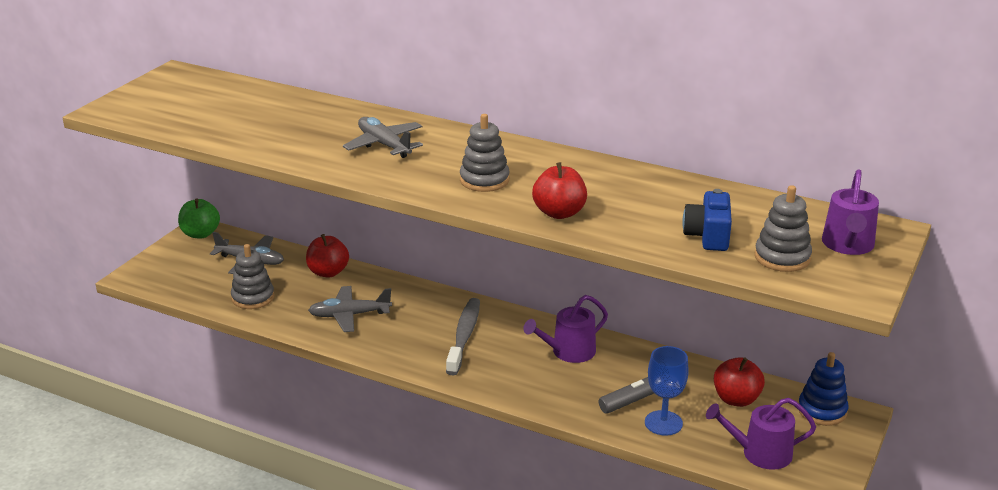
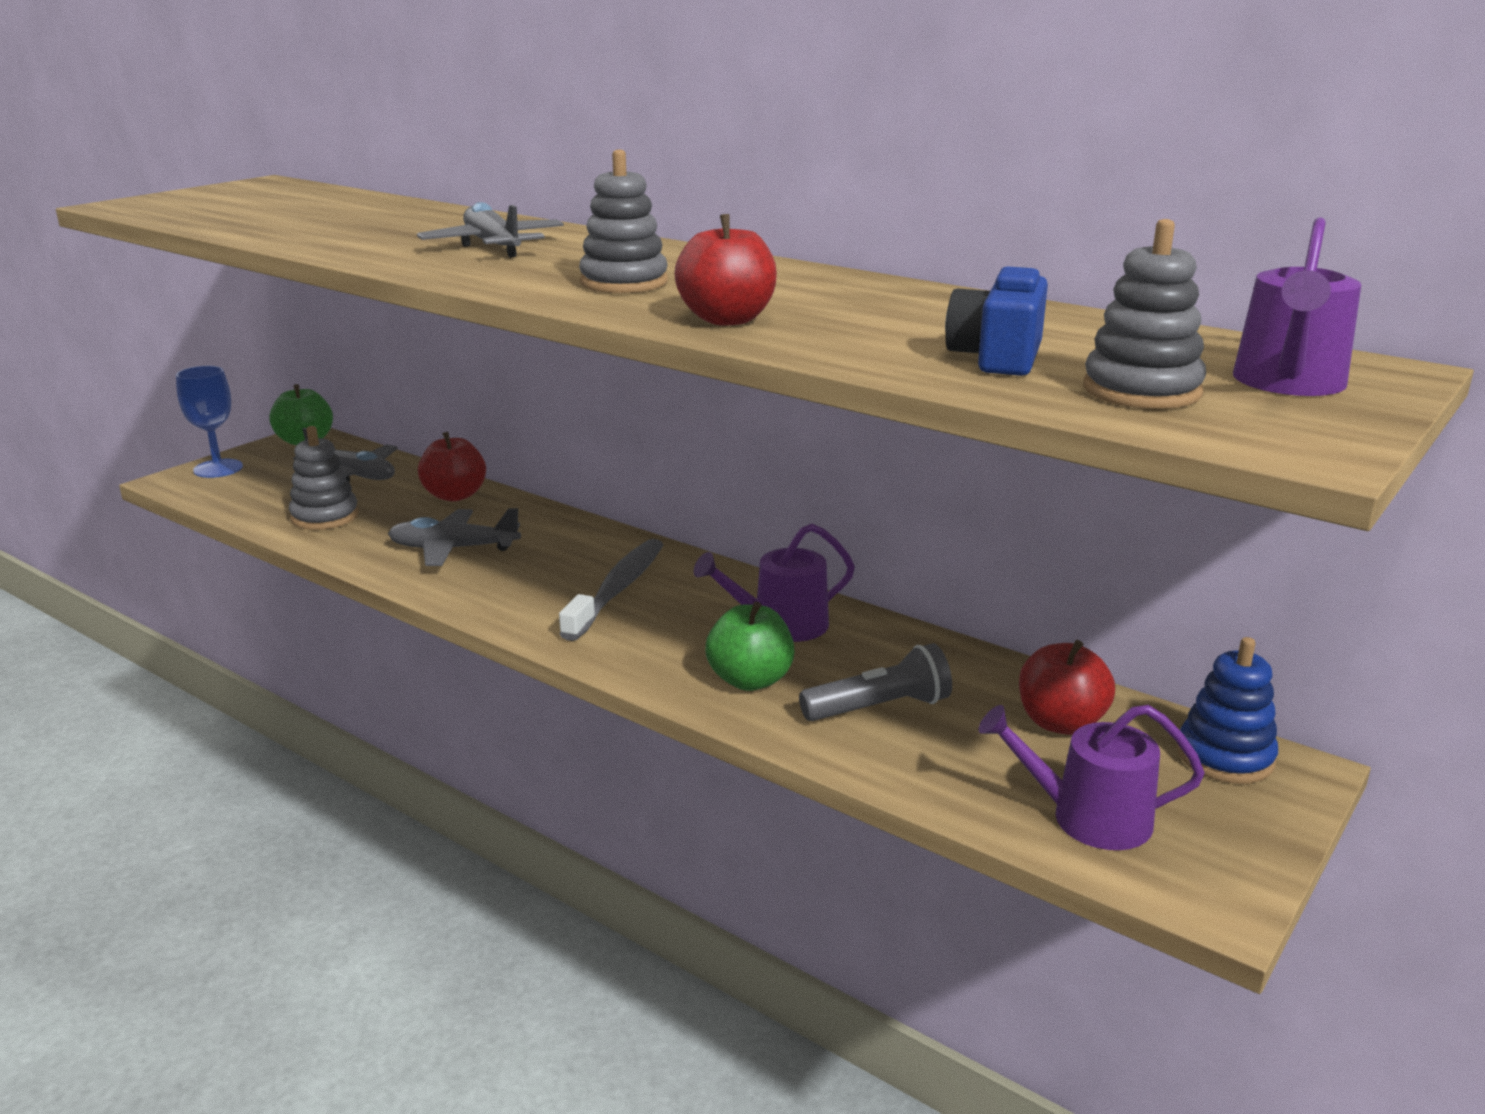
camera: 10 degrees right, 5 degrees down
blue goblet [645,346,689,436] -> blue goblet moved to [176,366,243,478]
none -> green apple [705,601,794,691]

